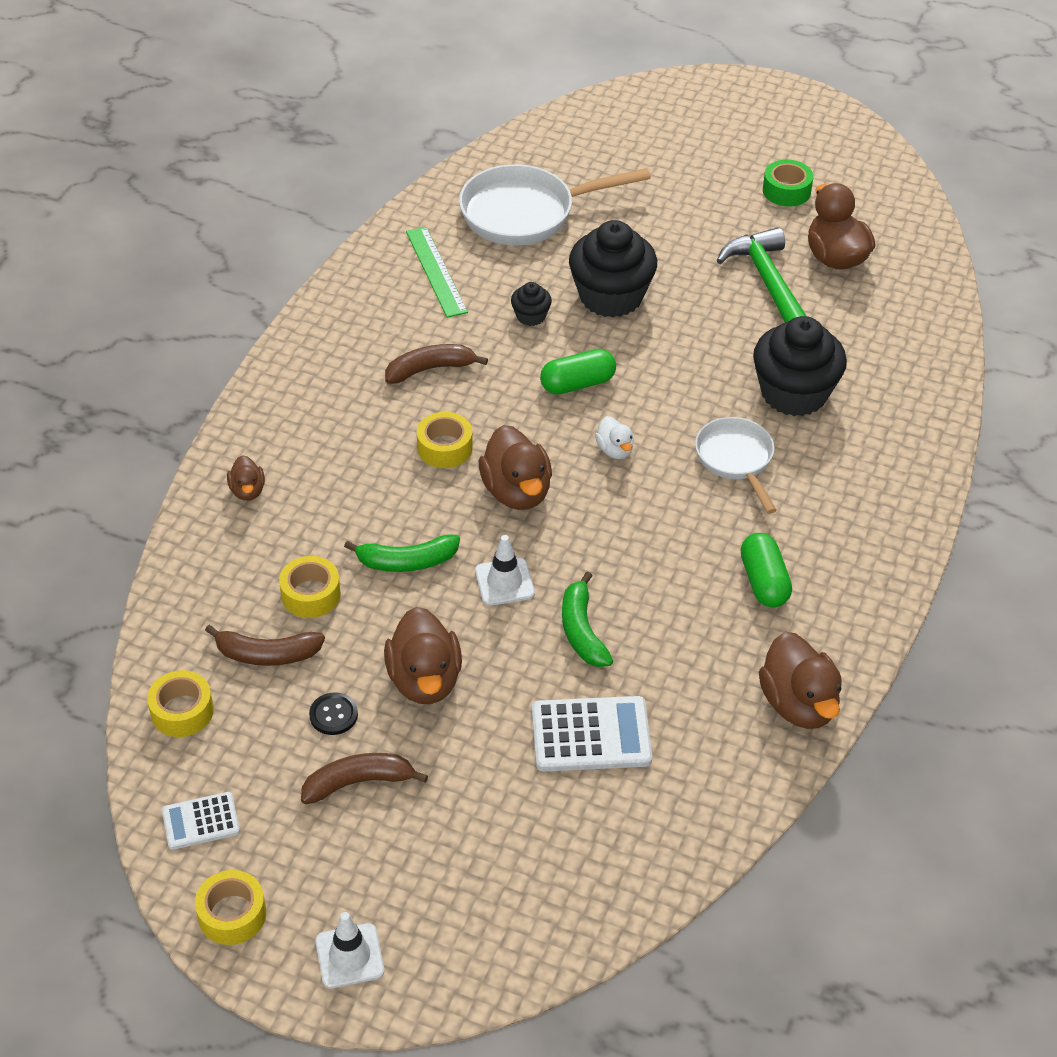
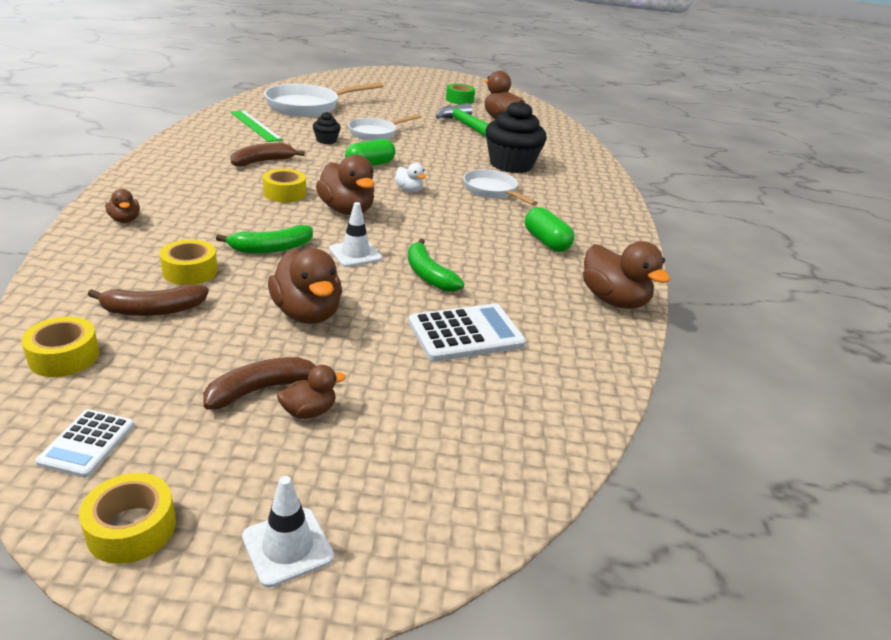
camera: 20 degrees left, 15 degrees down
white calculator [162,792,240,850] -> white calculator turned 45 degrees counterclockwise [35,409,135,478]
black button [309,692,358,735] -> none
black cupcake [569,220,657,318] -> white pan [348,114,421,141]
none -> brown duck [277,365,346,419]

